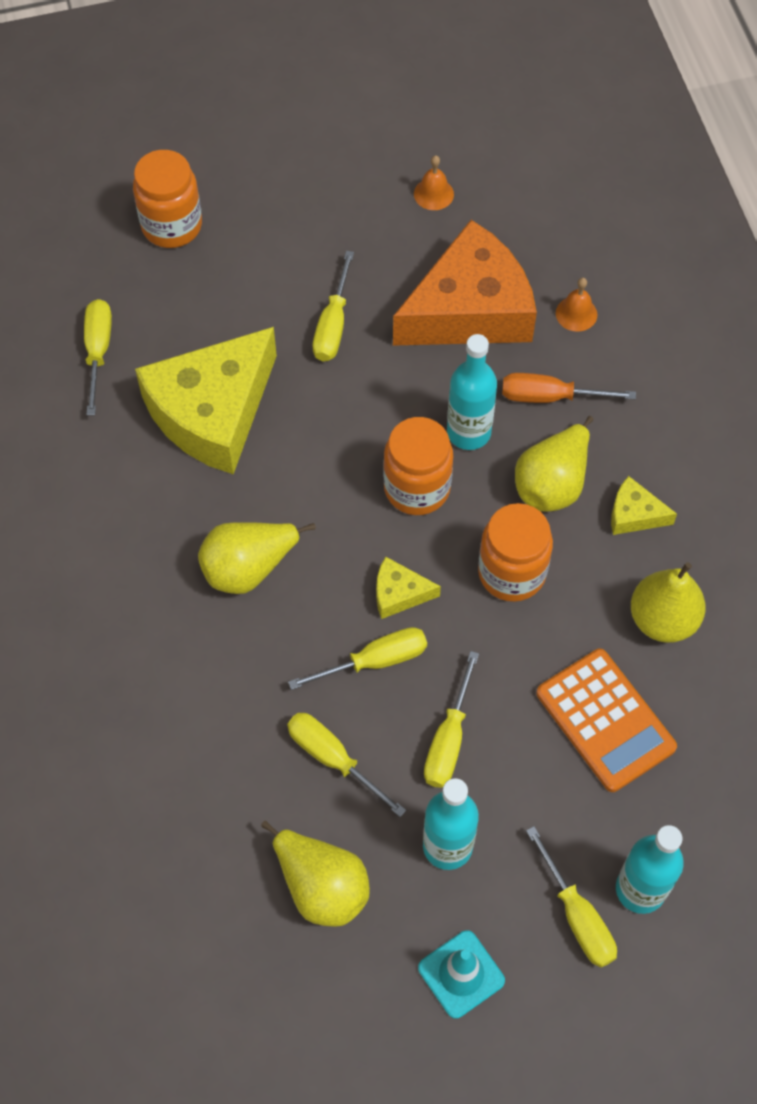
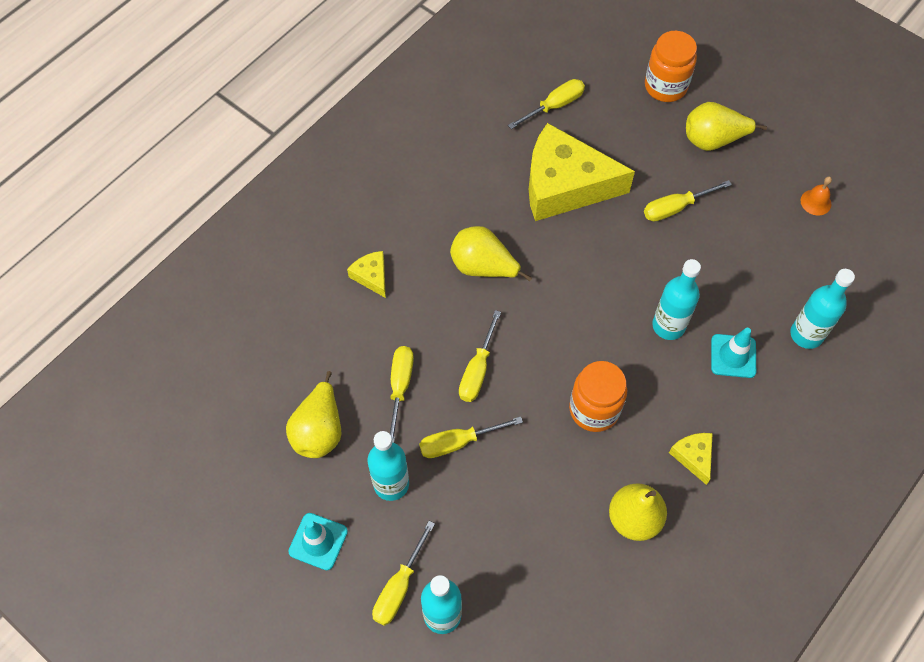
camera: 55 degrees right, 0 degrees up
yellow screwdriver [288,627,427,690] -> yellow screwdriver turned 75 degrees clockwise [459,310,501,402]
yellow cheese [376,556,441,619] -> yellow cheese moved to [347,251,386,298]
orange jar [383,417,453,515] -> none
orange cheese [393,220,537,346] -> none
orange screwdriver [502,373,636,403] -> turquoise traffic cone [711,328,756,378]
yellow pear [515,416,594,512] -> yellow pear moved to [686,102,767,151]
orange calculator [536,649,677,792] -> none
orange bell [556,278,597,332] -> turquoise bottle [790,269,855,349]

